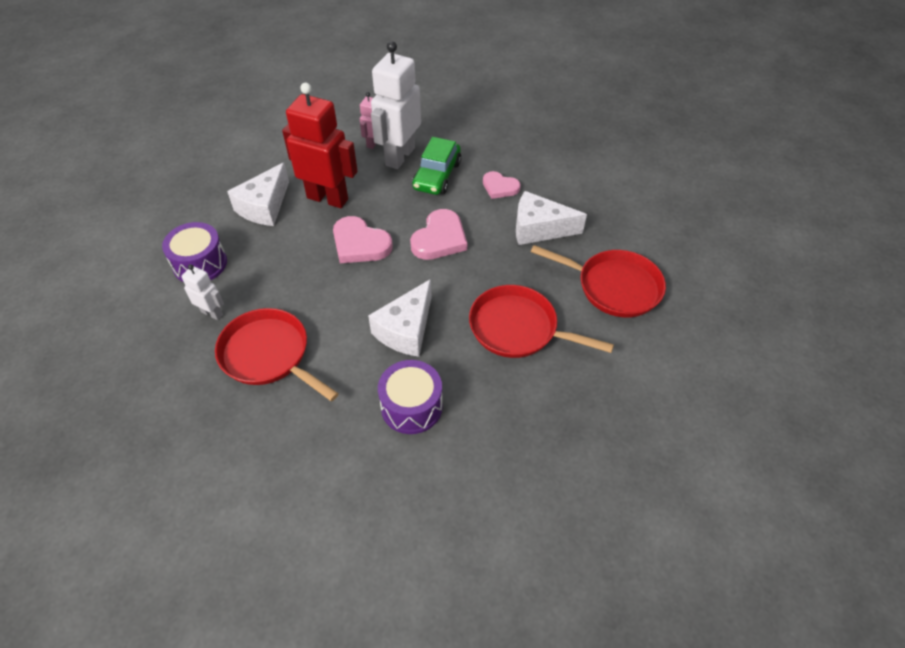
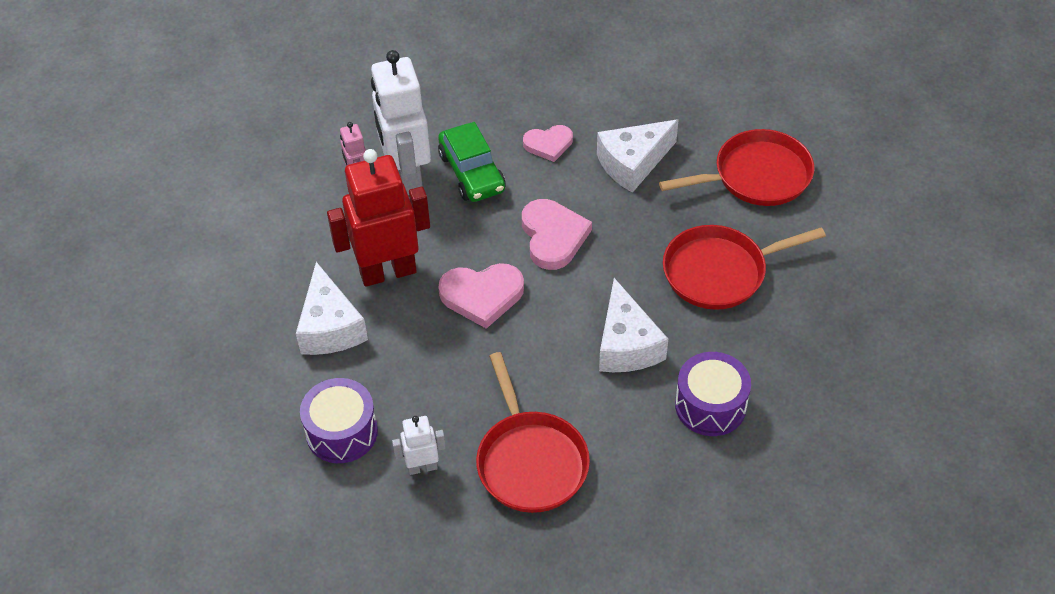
camera: 40 degrees left, 0 degrees up
red pan [215,308,339,401] -> red pan turned 105 degrees counterclockwise [476,352,590,513]

